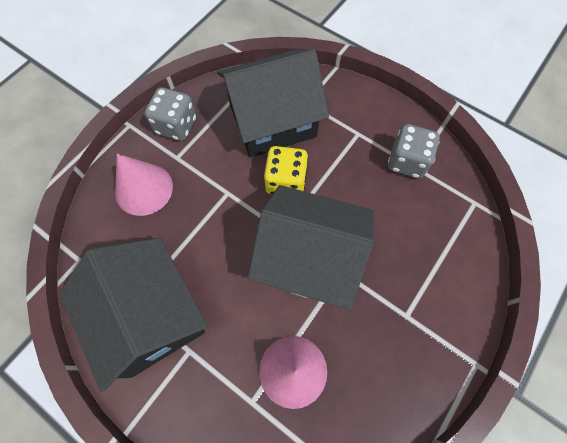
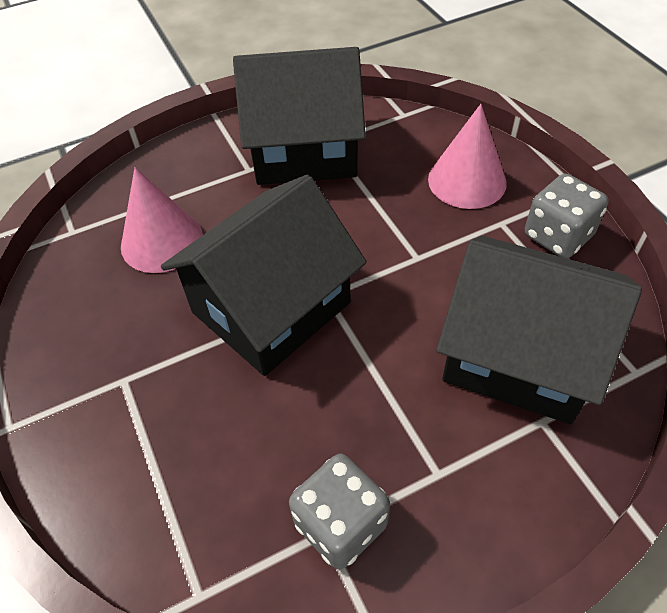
camera: 120 degrees right, 15 degrees down
black house [217,49,329,157] -> black house turned 75 degrees counterclockwise [436,236,642,424]
yellow dice [264,146,308,195] -> none

